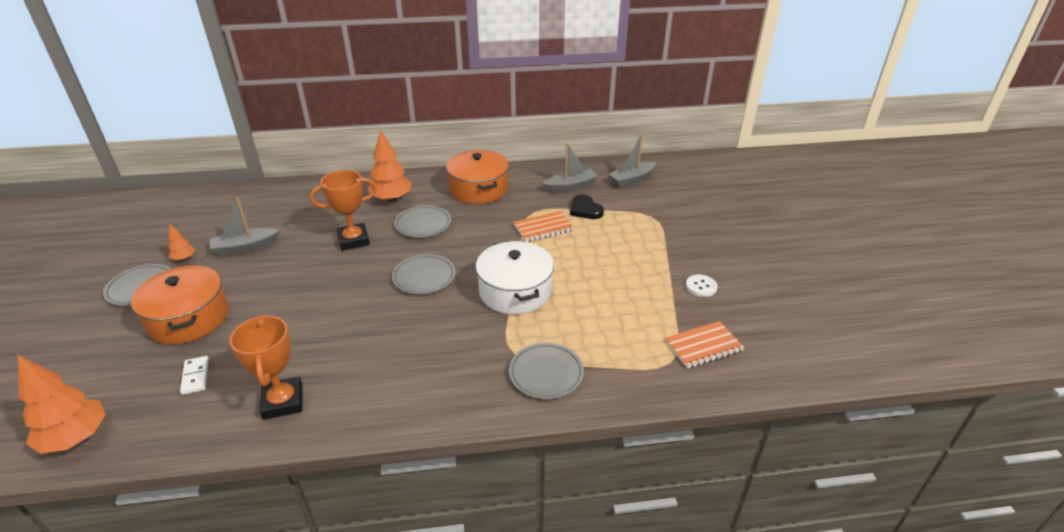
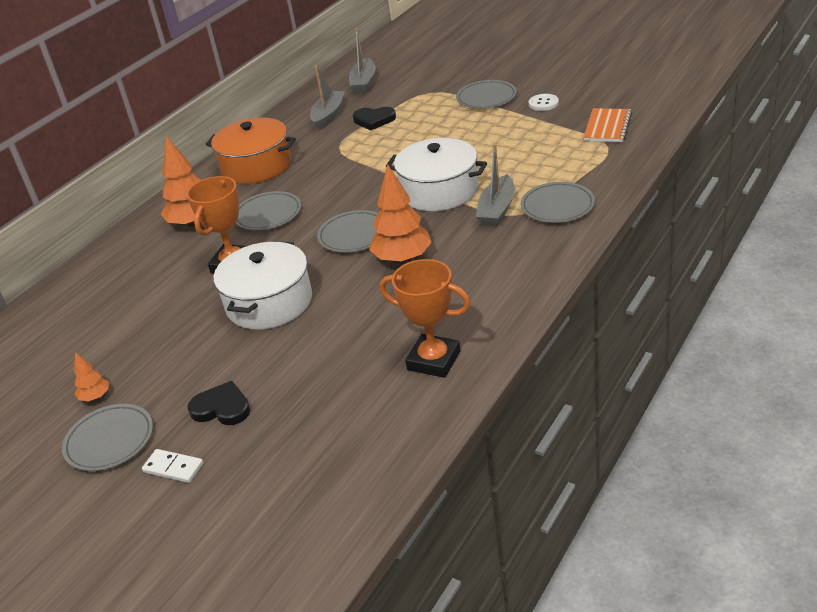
camera: 45 degrees left, 0 degrees up
orange tree [18,355,106,454] -> orange tree moved to [369,164,432,264]
orange pot [131,265,229,344] -> black heart [187,381,250,425]
white domino [180,356,209,395] -> white domino moved to [142,449,204,483]
grey boat [210,197,280,255] -> grey boat moved to [476,144,515,227]
orange notebook [513,211,574,242] -> none
none -> white pot [214,241,312,330]
none -> grey plate [456,80,517,109]

